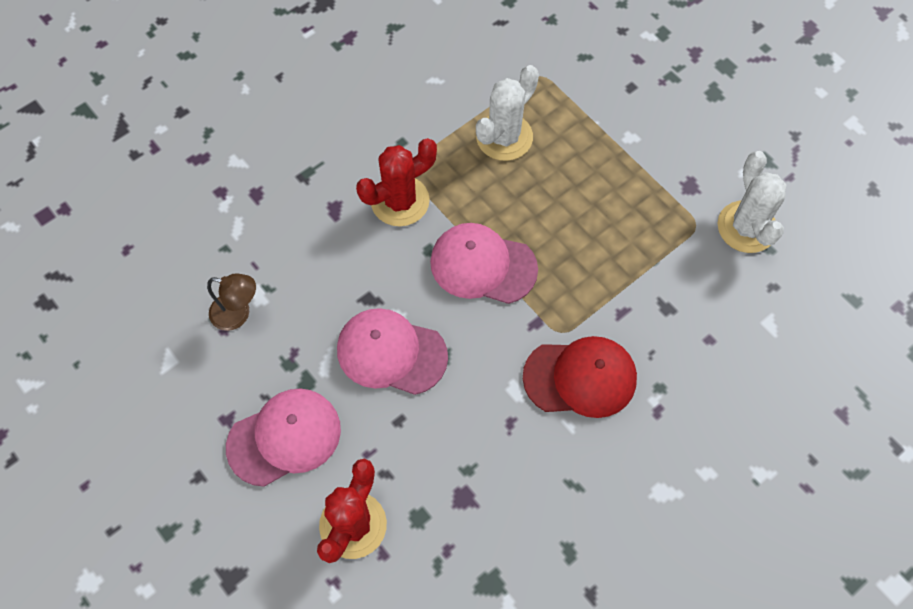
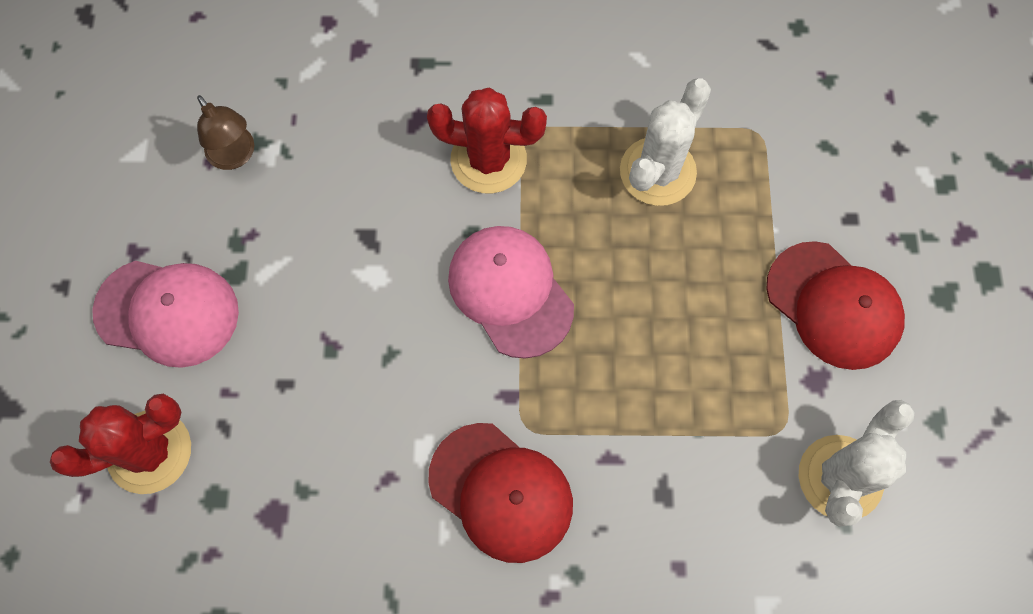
camera: 40 degrees right, 5 degrees up
pink cap [337,308,448,395] -> none
white cactus [476,65,539,161] -> white cactus turned 45 degrees counterclockwise [620,78,711,206]
none -> red cap [766,241,905,370]

